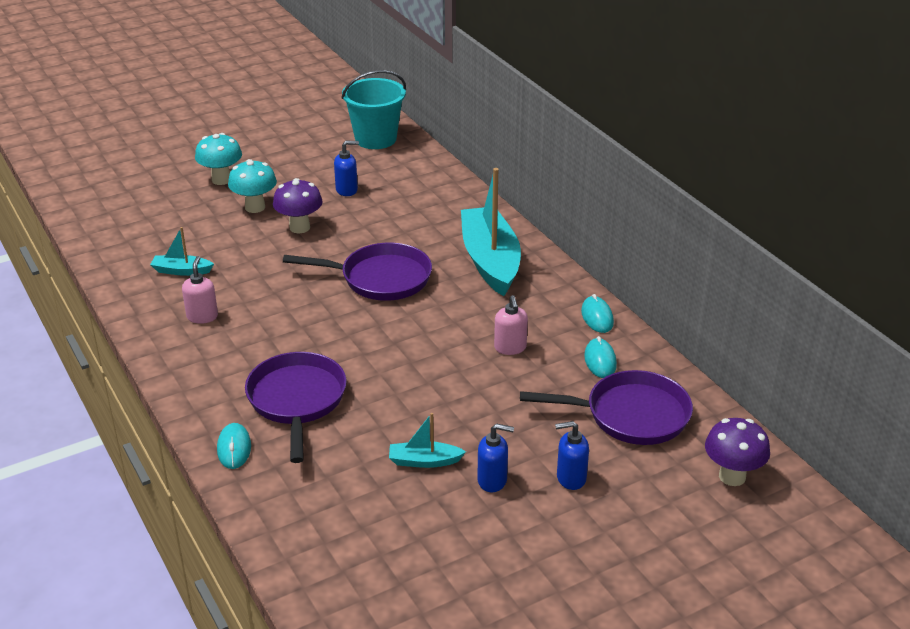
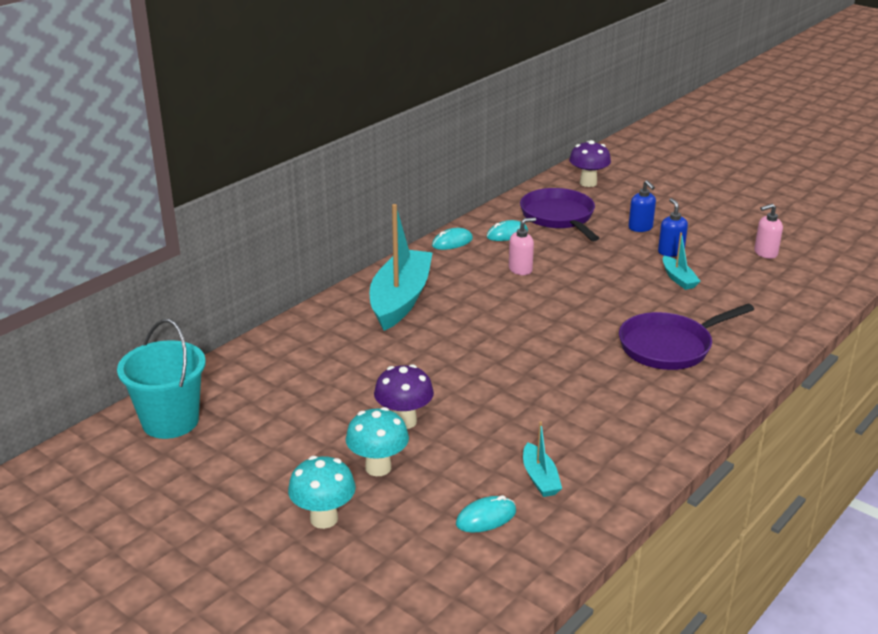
camera: 110 degrees left, 5 degrees down
pink soap dispenser [182,256,218,324] -> pink soap dispenser moved to [754,204,783,259]
turquoise mouse [217,423,251,469] -> turquoise mouse moved to [456,495,516,533]
purple pan [283,243,432,301] -> none
blue soap dispenser [334,141,359,196] -> none
turquoise boat [461,168,521,296] -> turquoise boat turned 135 degrees clockwise [369,204,433,331]

